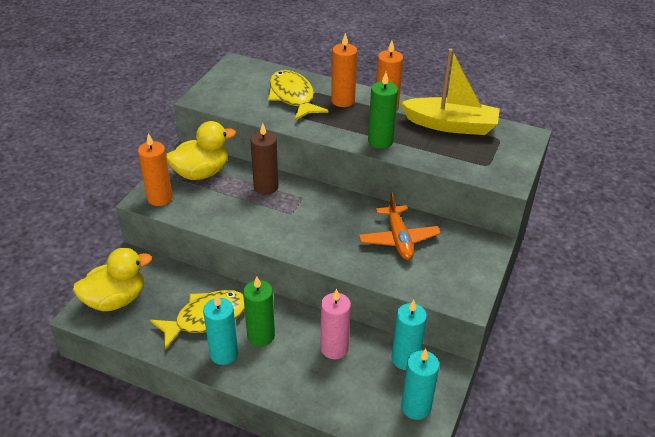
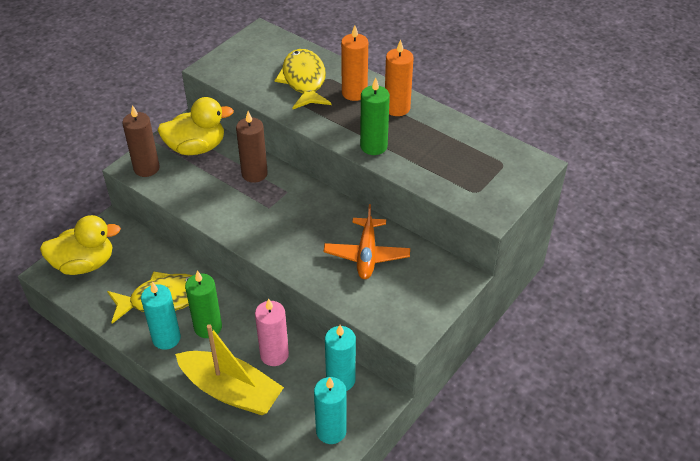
camera: 15 degrees right, 5 degrees up
orange candle [138,133,173,206] -> brown candle [122,105,160,177]
yellow boat [400,49,500,135] -> yellow boat moved to [175,324,284,415]

